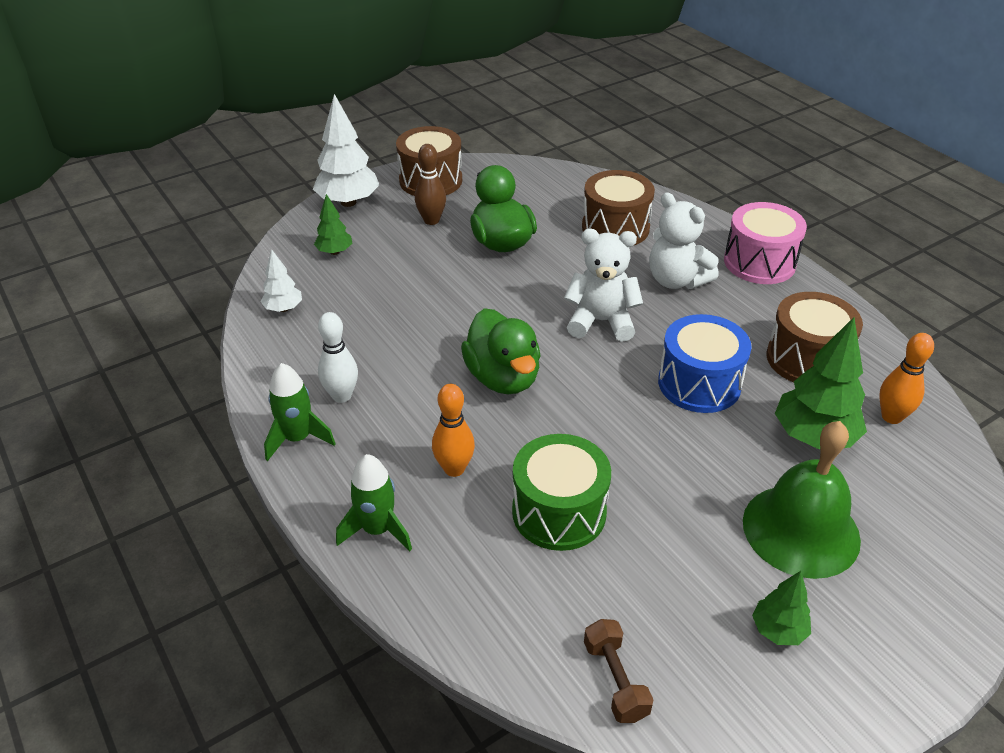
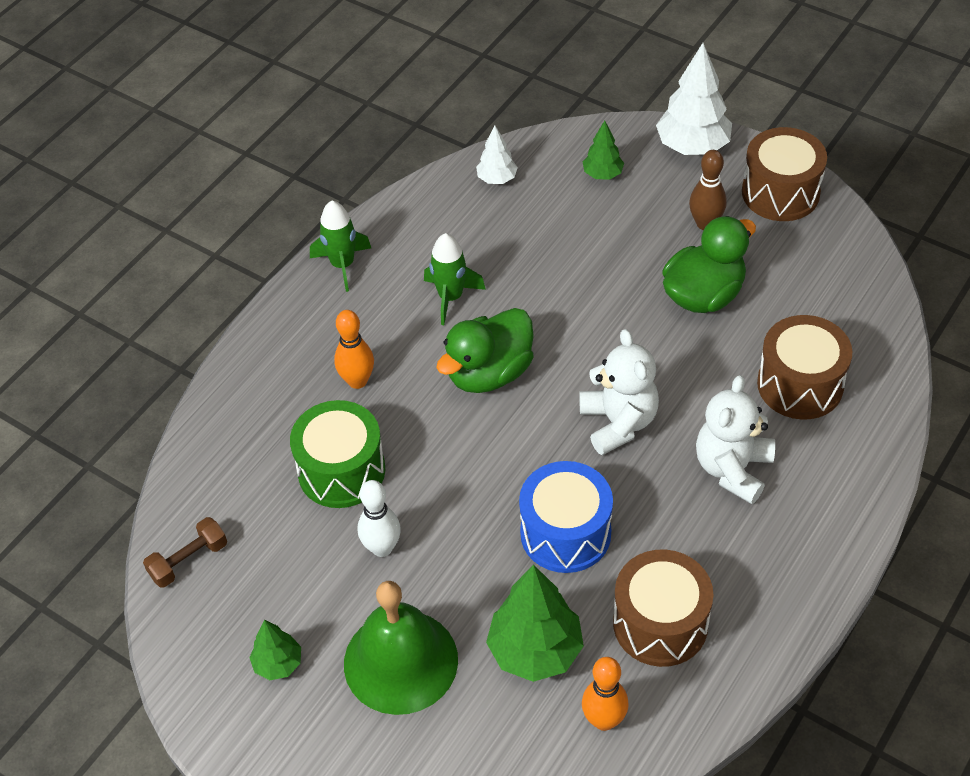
camera: 70 degrees right, 10 degrees up
white bowling pin [318,312,358,403] -> white bowling pin moved to [358,480,401,557]
green rocket [336,454,412,551] -> green rocket moved to [424,233,486,325]
pink drum [724,202,807,284] -> none

